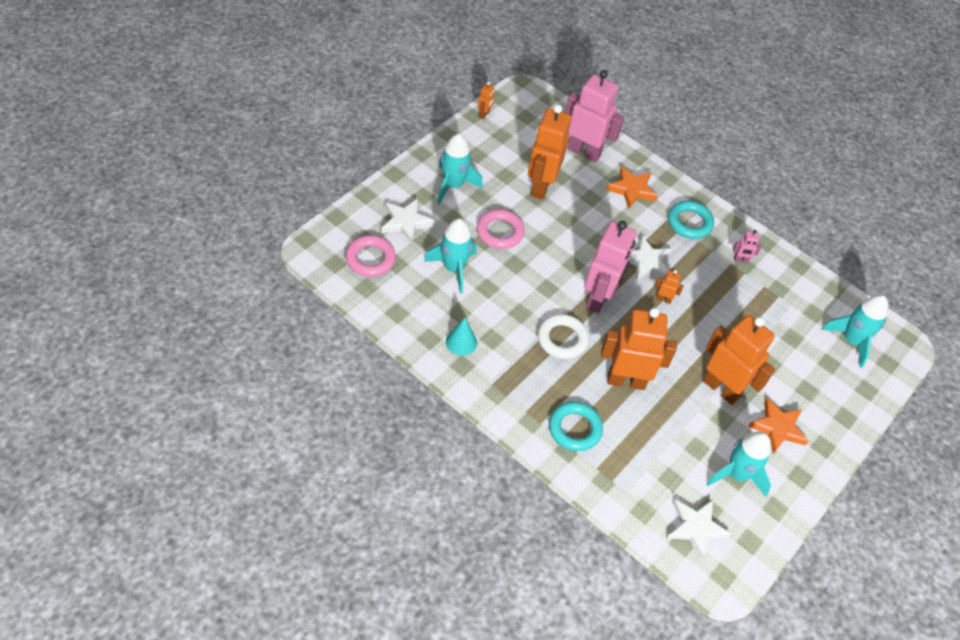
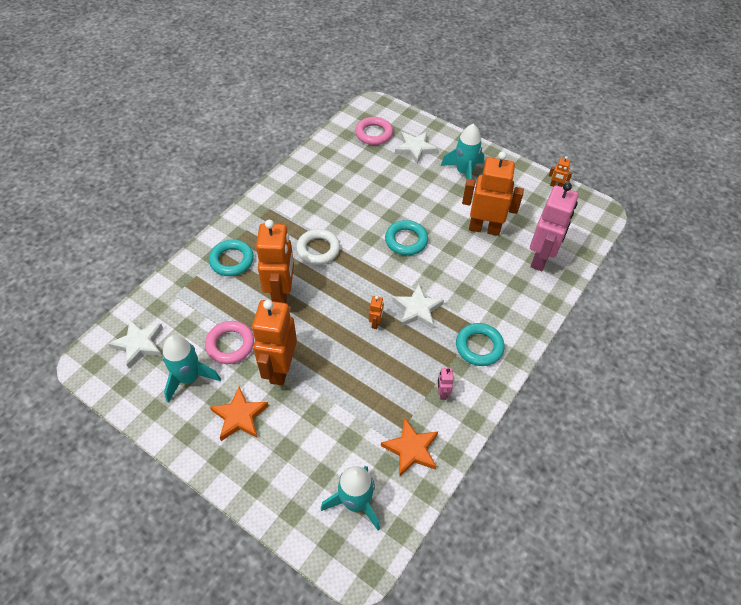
camera: 90 degrees right, 0 degrees up
turquoise rocket [424,219,477,294] -> none
turquoise cone [446,317,477,356] -> none
pink ring [477,209,525,249] -> pink ring moved to [205,321,254,364]
pink robot [584,221,636,313] -> none
orange star [606,166,658,209] -> orange star moved to [381,419,438,476]
orange robot [703,315,775,405] -> orange robot turned 150 degrees clockwise [252,300,297,386]
none -> turquoise ring [385,220,428,255]

